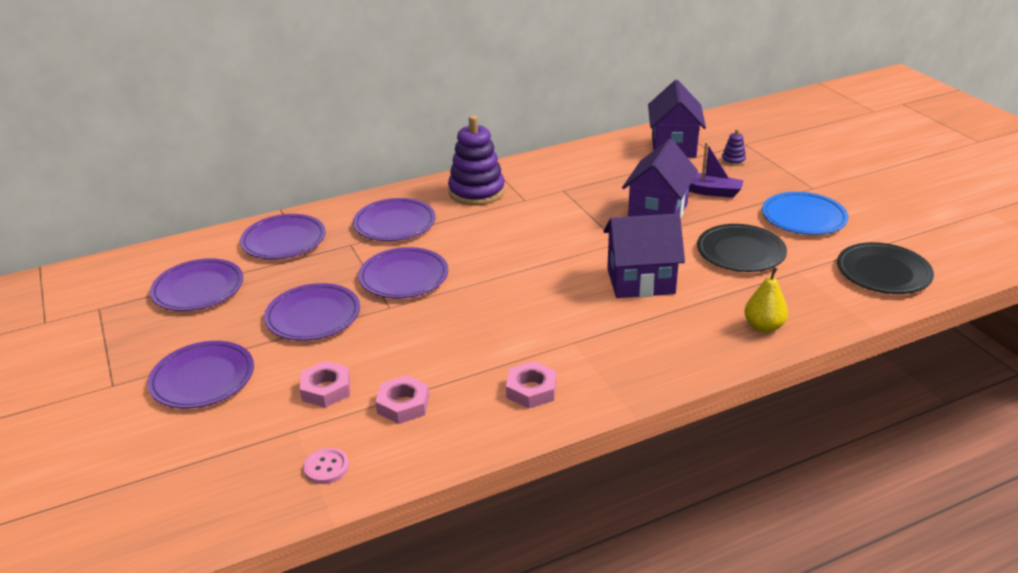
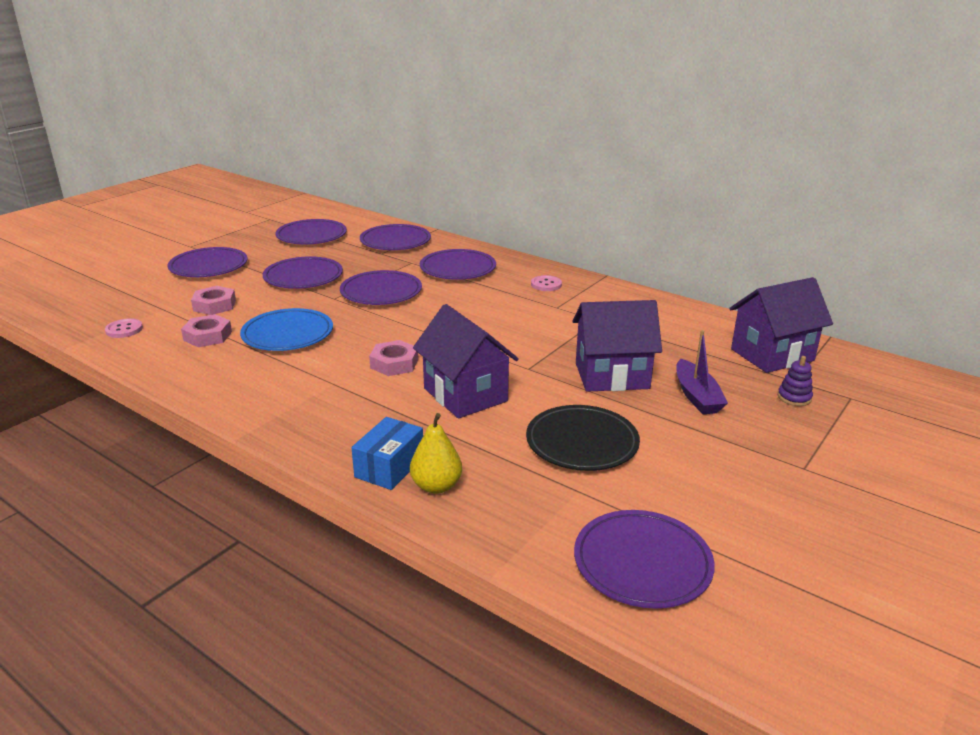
camera: 60 degrees right, 5 degrees down
purple stacking toy [448,115,505,206] -> pink button [531,275,562,291]
pink nut [506,361,556,409] -> pink nut moved to [369,340,418,376]
blue plate [762,192,848,235] -> blue plate moved to [240,308,333,351]
black plate [837,242,934,294] -> purple plate [574,510,715,609]
none -> blue box [351,417,423,490]

